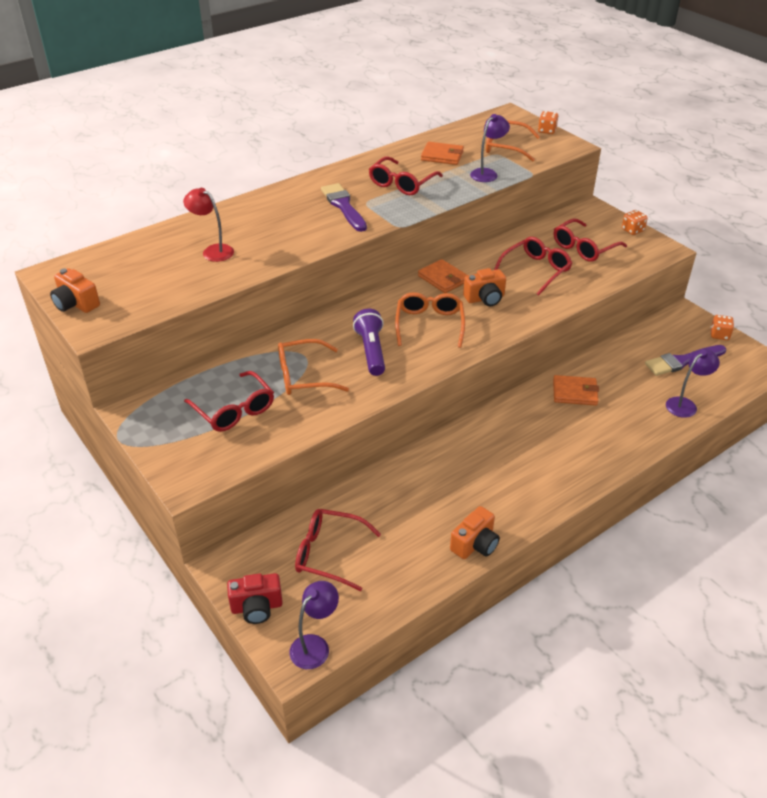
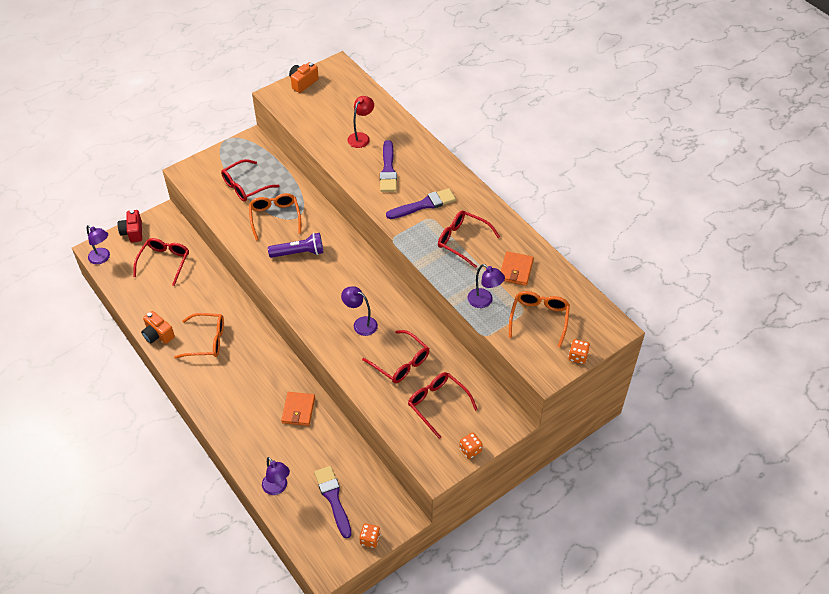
camera: 90 degrees right, 10 degrees up
orange glasses [395,292,465,348] -> orange glasses moved to [174,313,224,359]
orange wallet [418,259,468,293] -> none
orange camera [463,268,506,306] -> purple lamp [341,286,378,336]
none -> purple brush [380,140,397,192]

